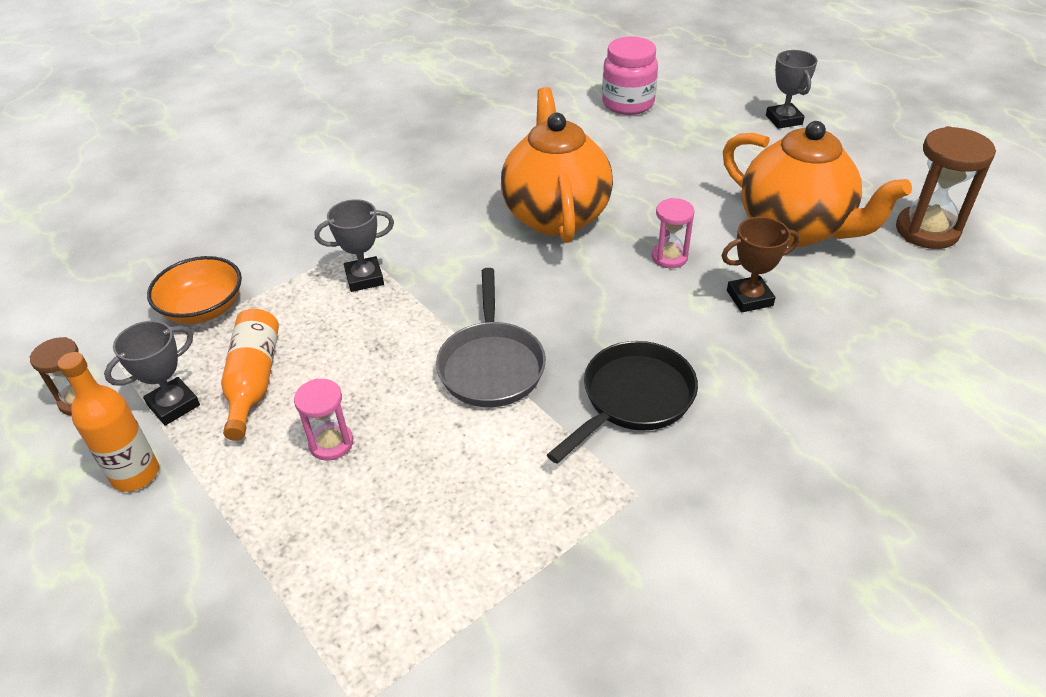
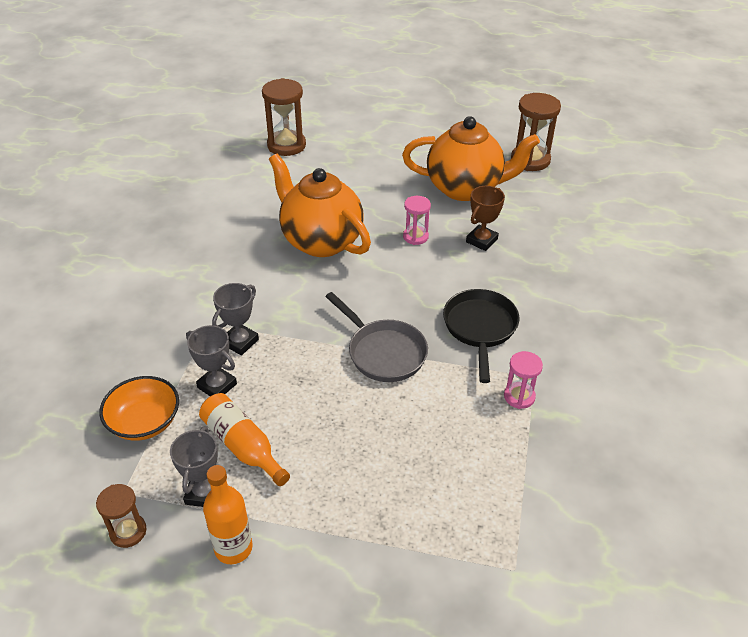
camera: 40 degrees left, 0 degrees up
pink hourglass [294,378,353,461] -> pink hourglass moved to [504,351,543,409]
pink jar [602,36,658,115] -> brown hourglass [262,78,306,156]
grey trophy [766,50,817,129] -> grey trophy moved to [186,325,237,396]

